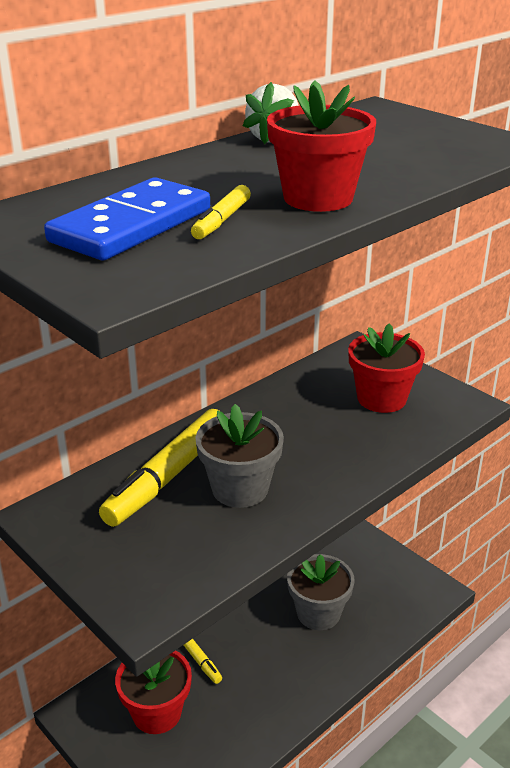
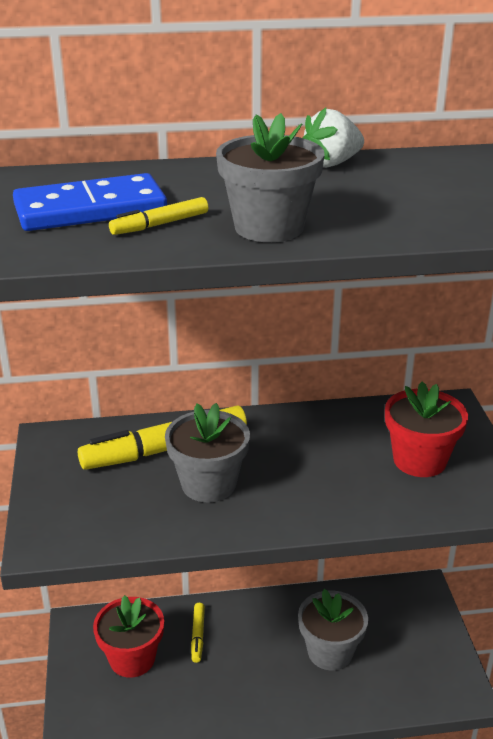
camera: 35 degrees right, 0 degrees up
red flower pot [267,80,376,212] -> grey flower pot [216,113,325,242]

